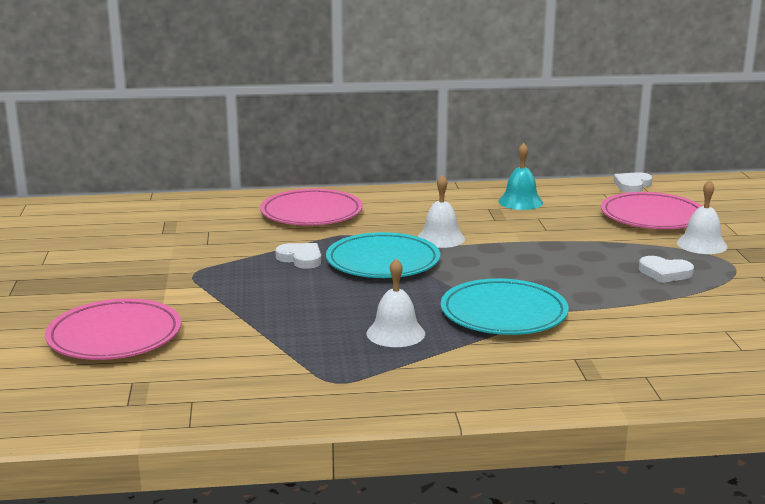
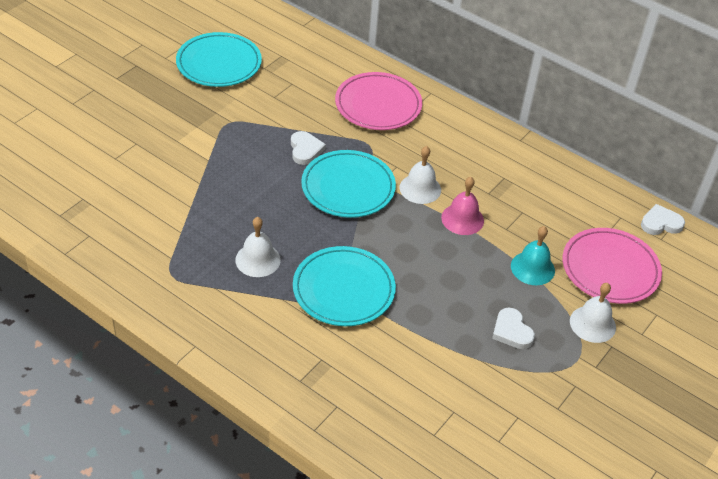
camera: 40 degrees right, 25 degrees up
pink plate [45,299,181,360] -> none
turquoise bell [498,143,543,210] -> turquoise bell moved to [511,226,555,285]
none -> turquoise plate [176,32,262,87]
none -> pink bell [441,177,484,235]

